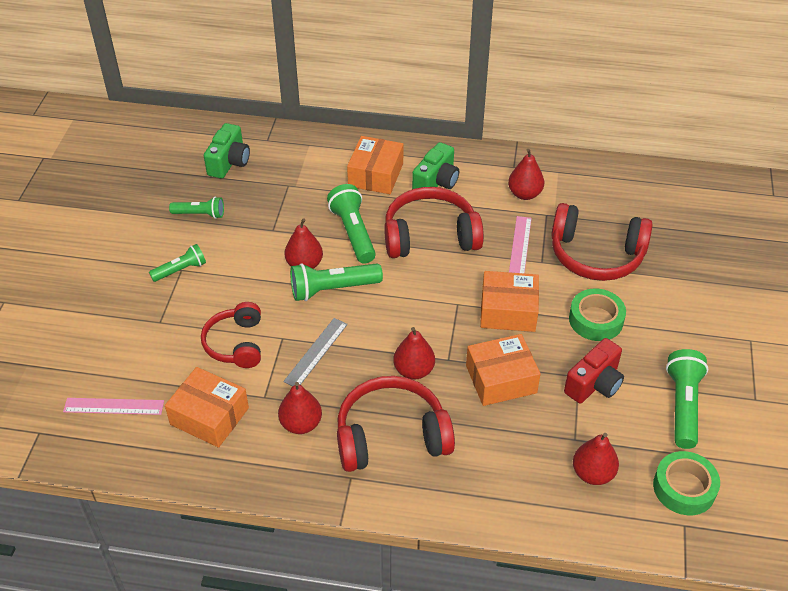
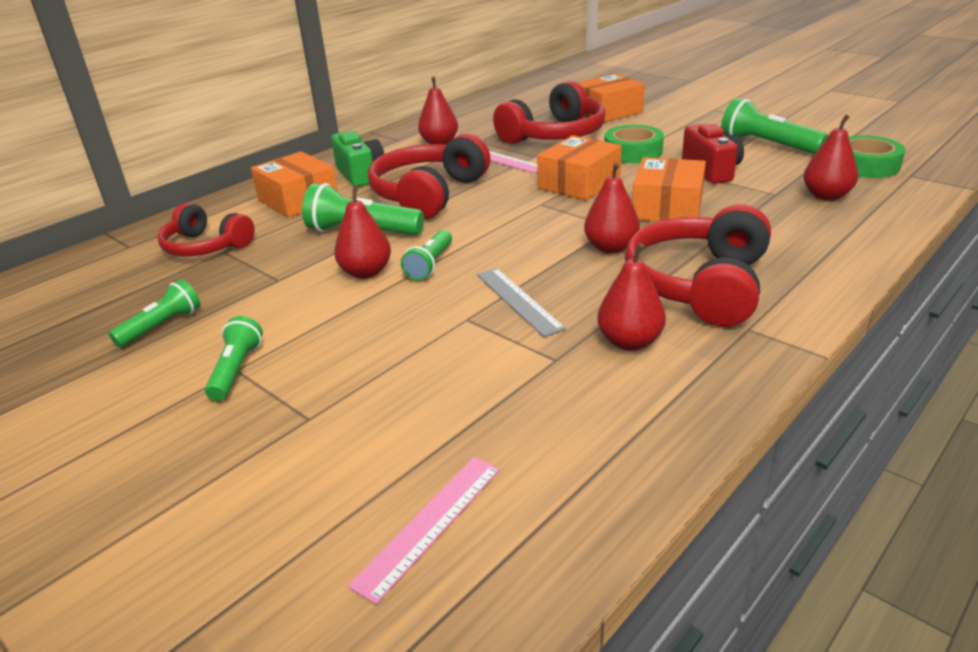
camera: 55 degrees left, 15 degrees down
orange box [165,367,249,448] -> orange box moved to [577,74,645,122]
red headphones [201,302,261,368] -> red headphones moved to [157,203,255,256]
green camera [204,123,250,179] -> none
green flashlight [290,263,383,301] -> green flashlight [401,230,452,281], size x0.63

